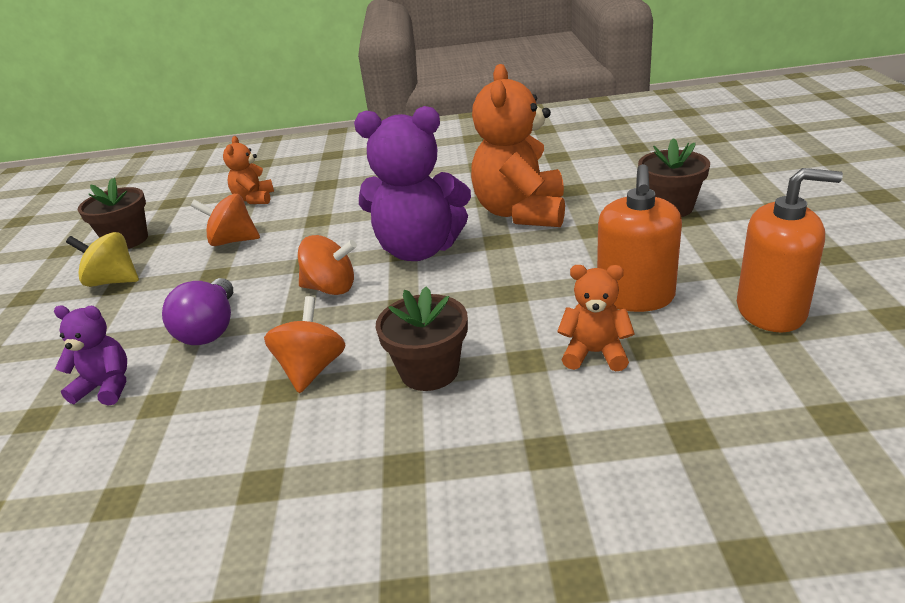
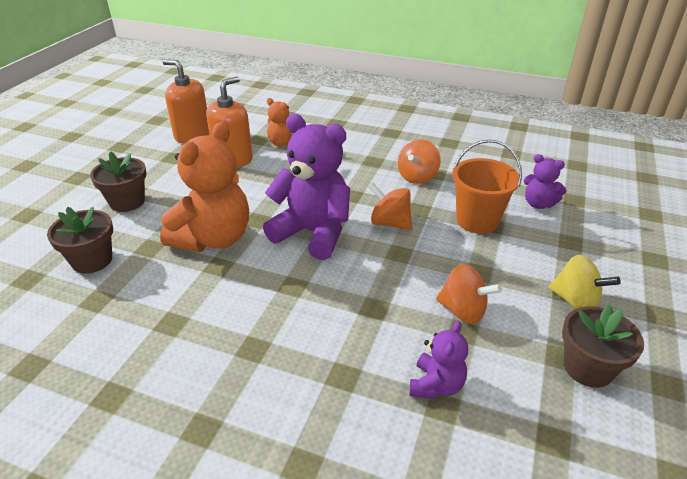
camera: 160 degrees left, 5 degrees up
purple light bulb [162,278,233,345] -> orange bucket [452,140,522,234]
orange teddy bear [223,136,274,204] -> purple teddy bear [409,321,468,399]
brown flower pot [375,286,468,391] -> brown flower pot moved to [47,207,113,274]

